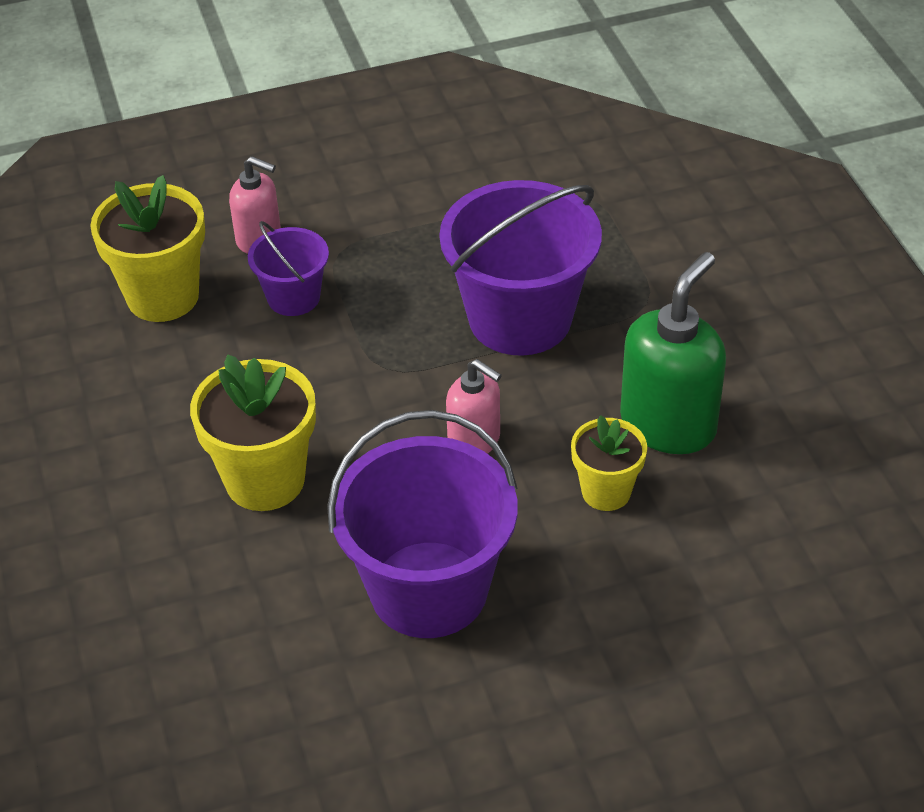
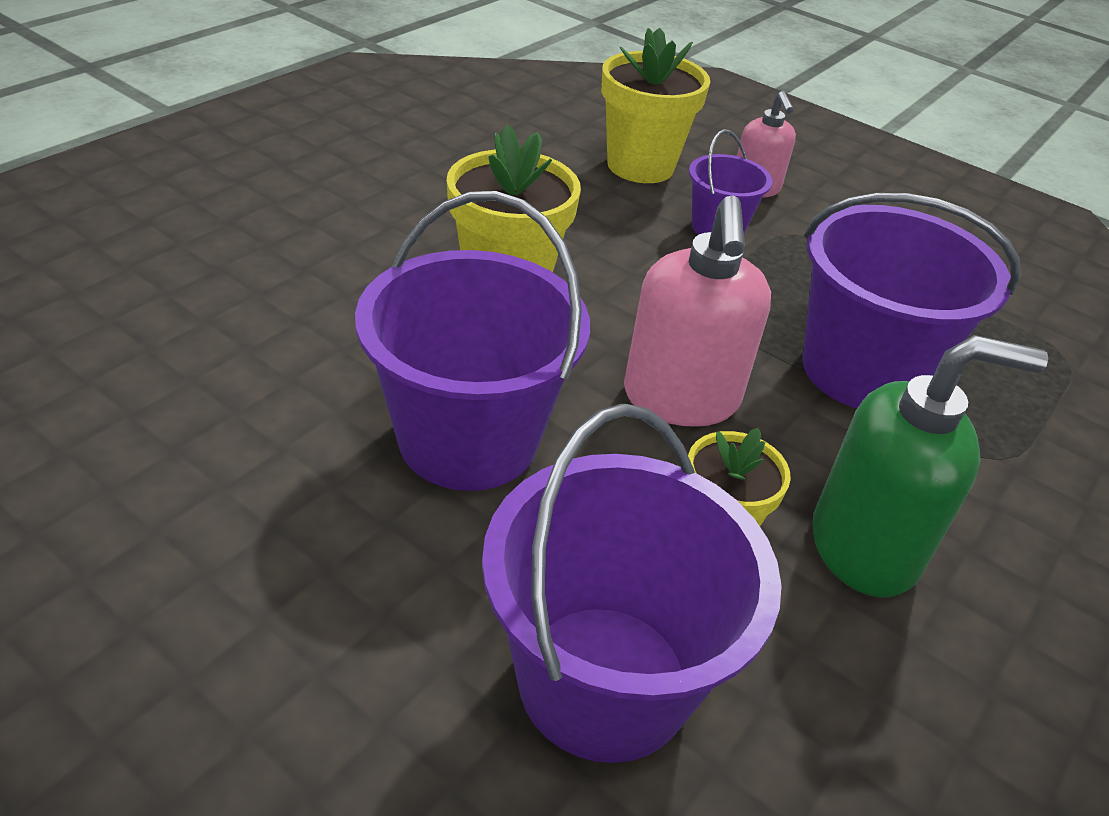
camera: 50 degrees right, 5 degrees down
pink soap dispenser [446,359,502,454] -> pink soap dispenser [624,195,771,427], size x1.68
none -> purple bucket [482,404,782,763]

